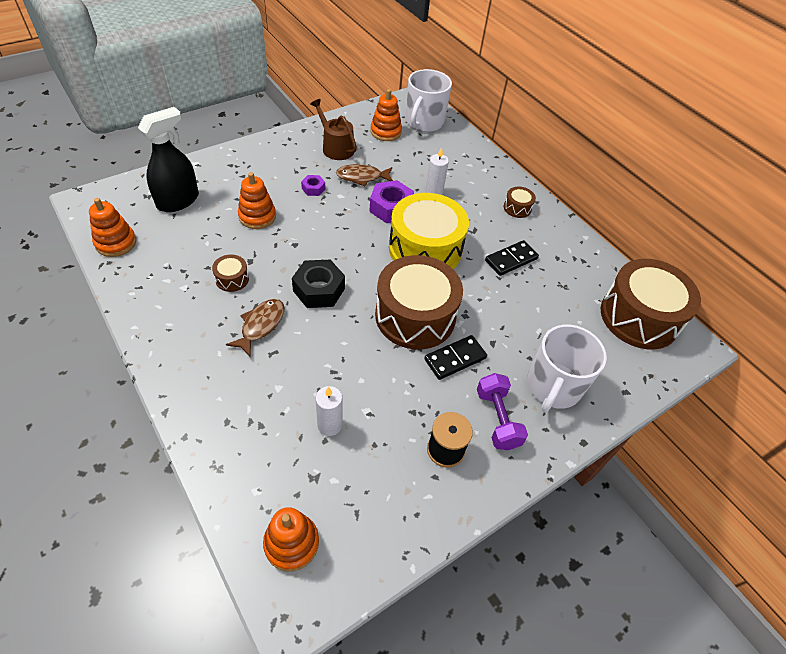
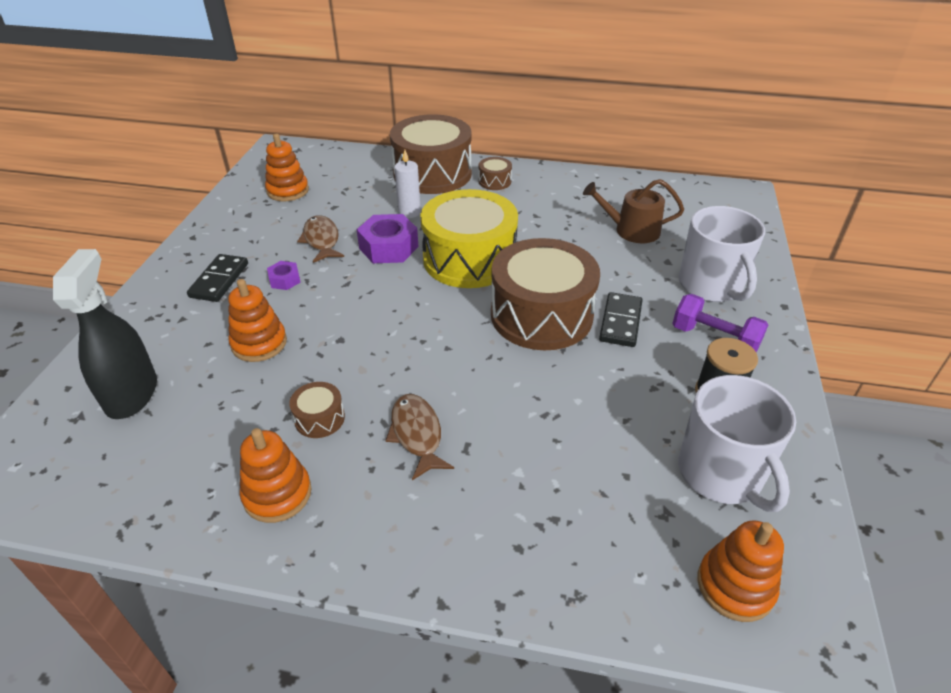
camera: 40 degrees left, 10 degrees down
orange stacking toy [89,198,136,257] -> orange stacking toy moved to [240,428,312,523]
black nut [292,260,345,308] -> none
brown watering can [310,99,357,160] -> brown watering can moved to [583,179,684,243]
white candle [316,386,342,436] -> none
brown fish [336,164,393,186] -> brown fish turned 120 degrees clockwise [297,215,344,263]
white mug [406,69,452,132] -> white mug moved to [678,375,796,512]
black domino [485,240,539,276] -> black domino moved to [187,254,248,302]
brown drum [601,259,701,350] -> brown drum moved to [390,114,472,194]

